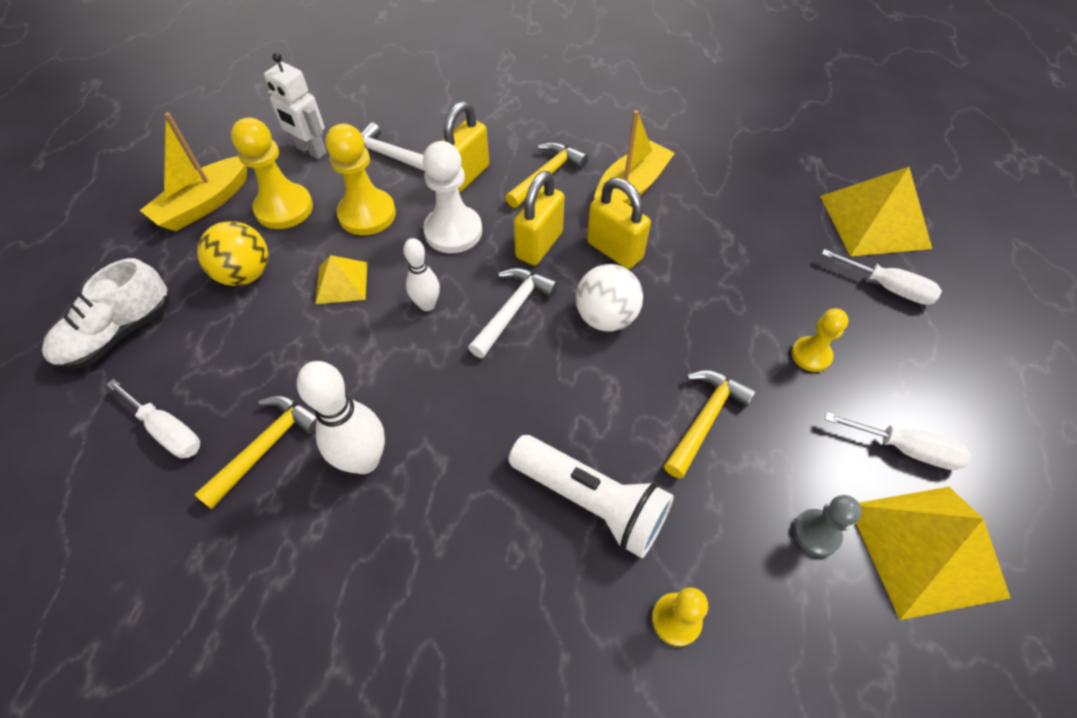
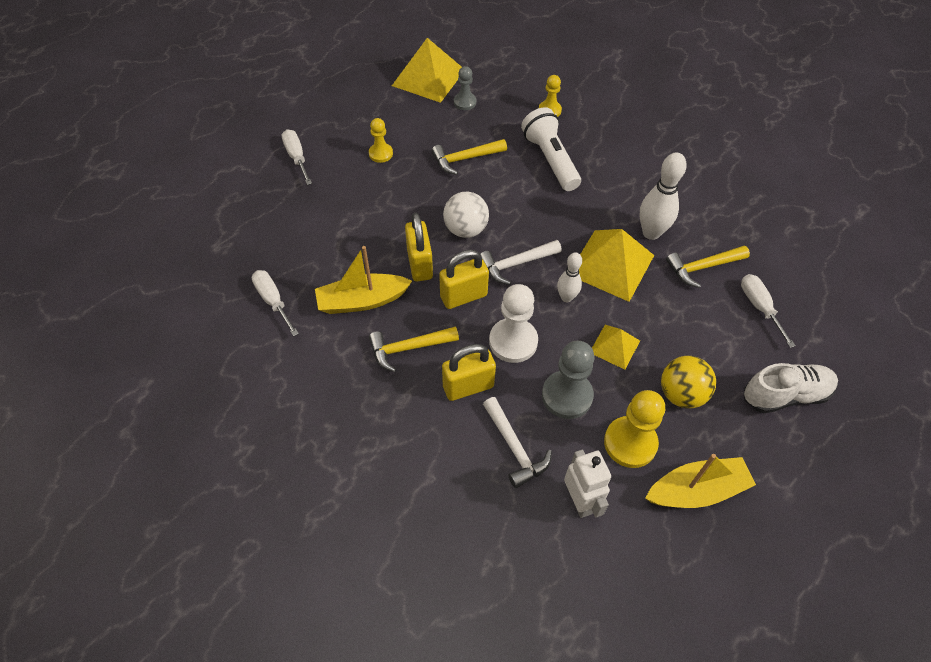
camera: 145 degrees left, 0 degrees up
yellow pawn [325,124,396,235] -> grey pawn [542,341,594,419]
yellow pyramid [820,167,932,256] -> yellow pyramid moved to [579,229,654,302]
white screwdriver [825,412,971,470] -> white screwdriver moved to [252,270,299,336]

